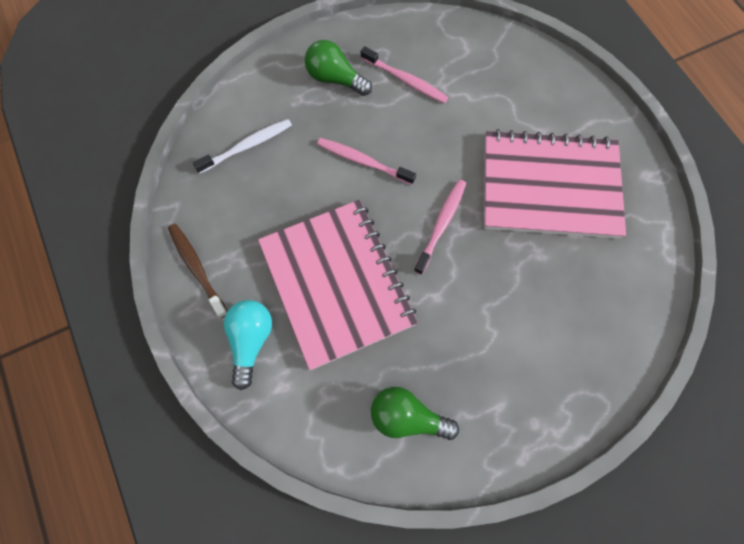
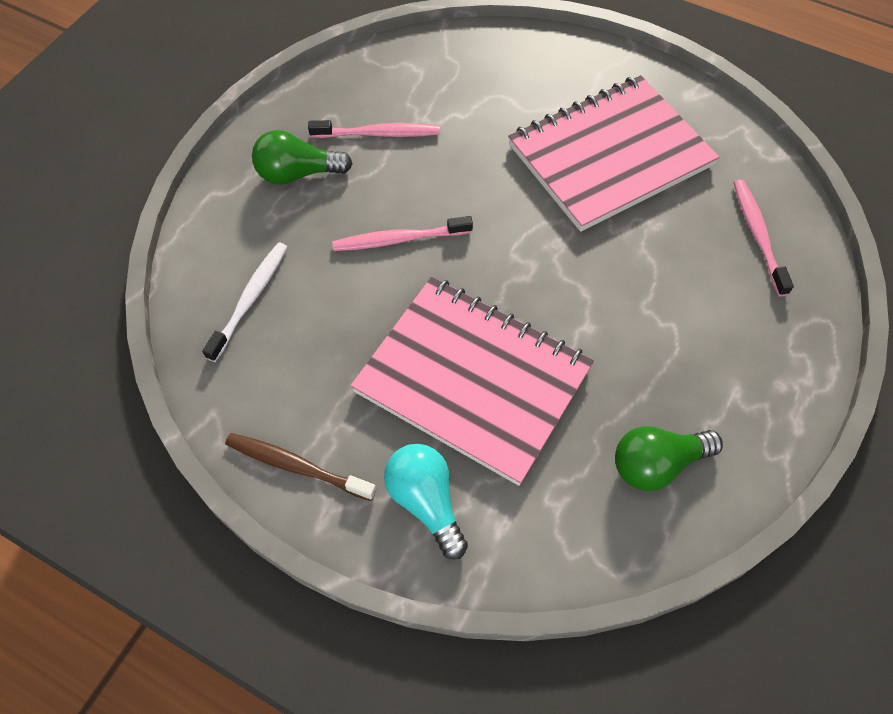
camera: 35 degrees left, 10 degrees down
pink toothbrush [414,179,466,275] -> pink toothbrush moved to [733,180,794,296]

